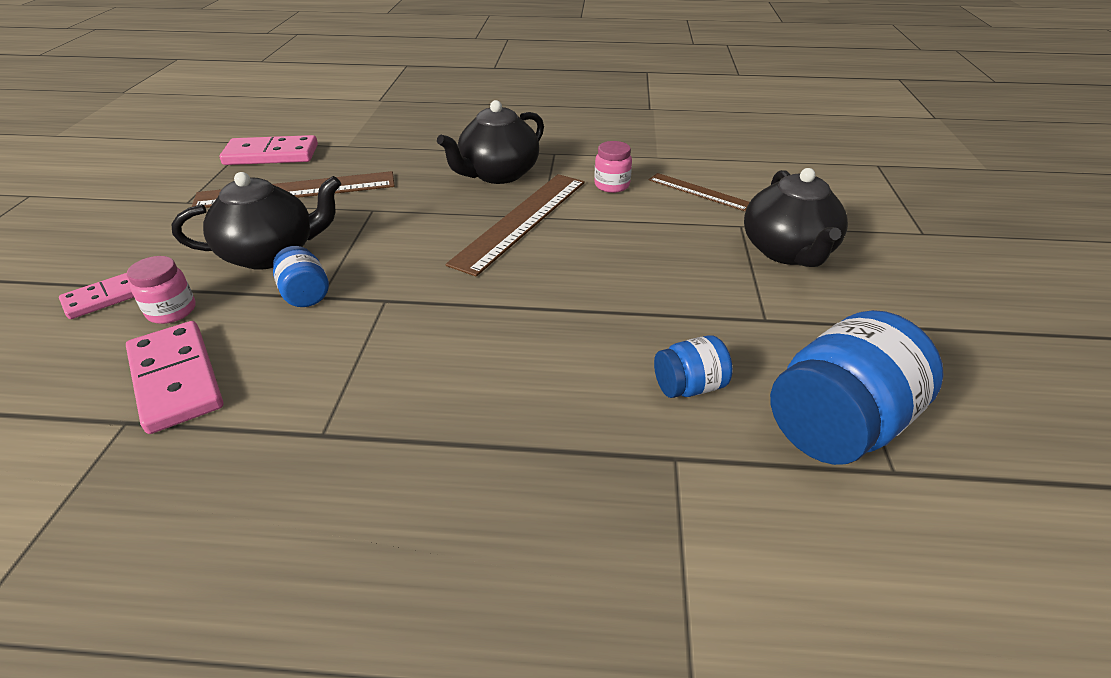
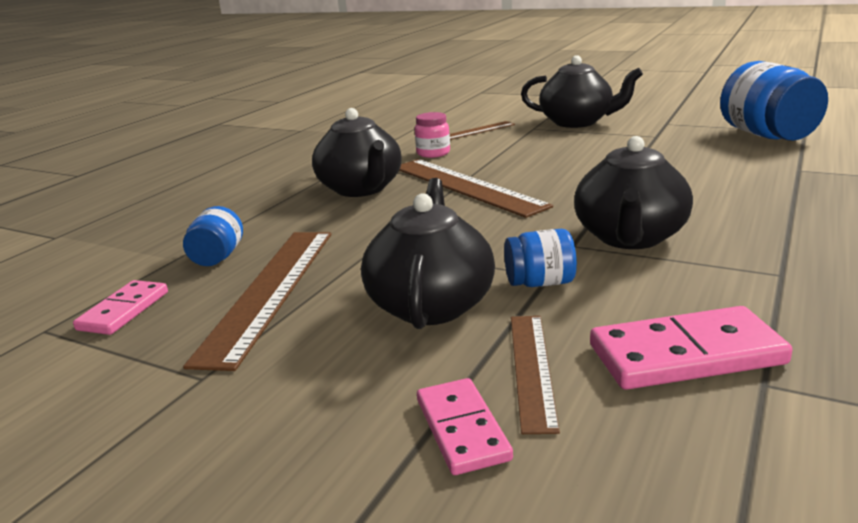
camera: 65 degrees left, 15 degrees down
pink jar [127,256,196,324] -> brown ruler [511,316,560,434]
pink domino [220,135,318,165] -> pink domino [73,280,168,335], size x0.64
blue jar [654,335,733,398] -> blue jar moved to [183,206,243,266]
none -> black teapot [574,136,693,249]

